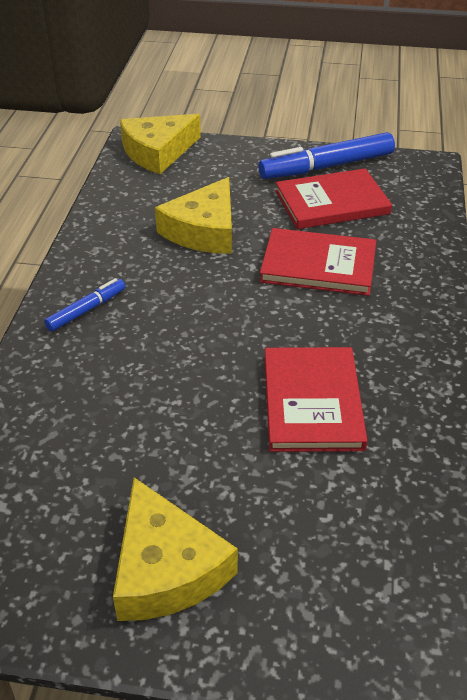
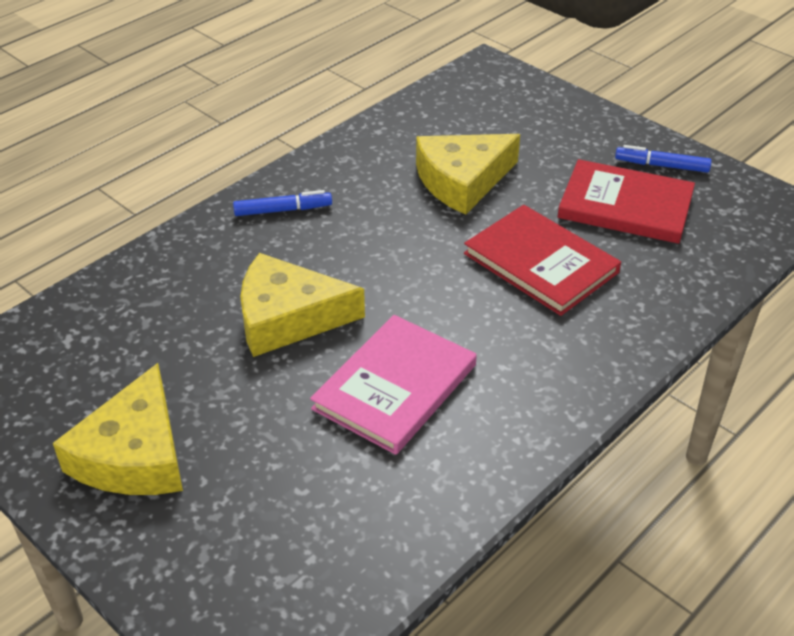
camera: 35 degrees right, 0 degrees up
yellow cheese [120,114,201,174] -> yellow cheese moved to [240,253,365,357]
blue marker [258,132,395,179] -> blue marker [615,145,712,173], size x0.52
red book [265,347,367,452] -> pink book [310,315,477,455]

